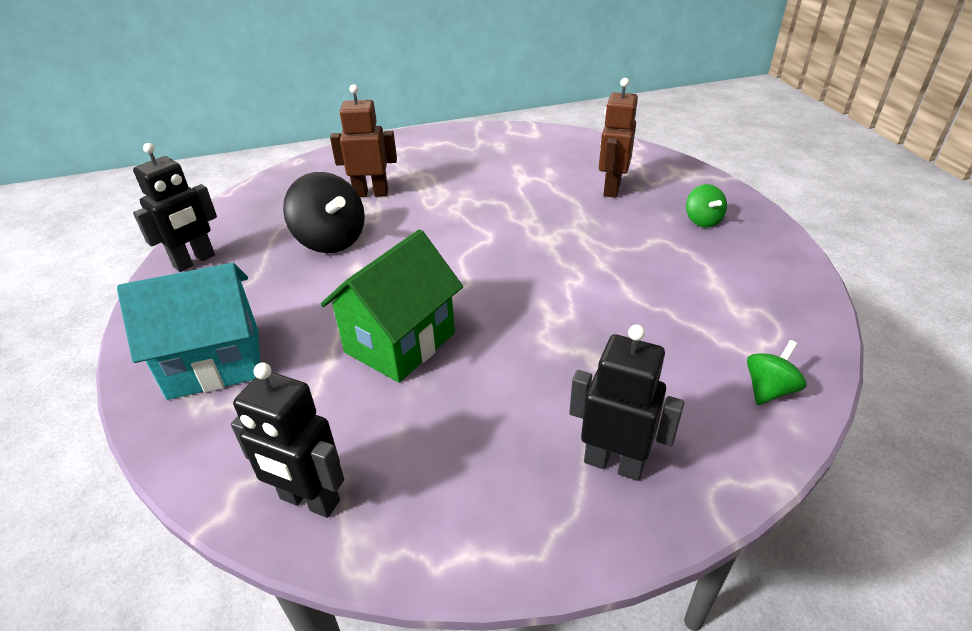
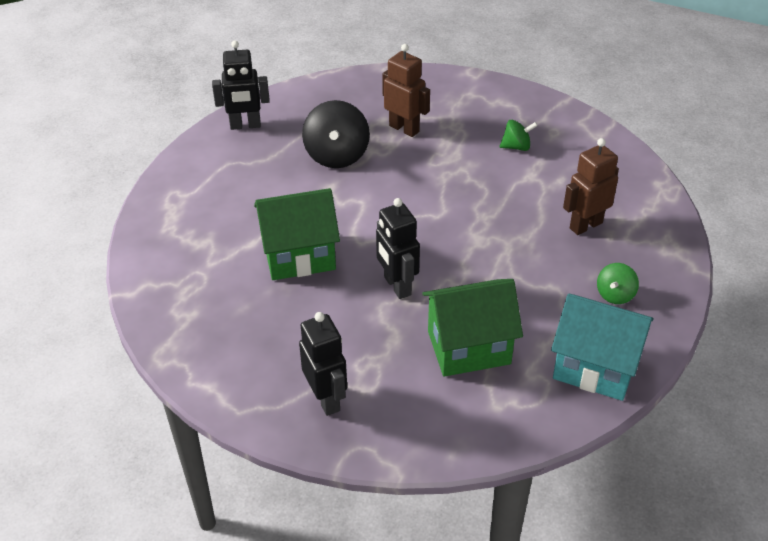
camera: 40 degrees right, 5 degrees up
turquoise house [117,263,260,400] -> turquoise house moved to [551,294,654,401]
black robot [231,363,344,518] -> black robot moved to [376,198,420,299]
green spinning top [747,340,806,405] -> green spinning top moved to [500,120,538,151]
none -> green house [422,279,523,377]

